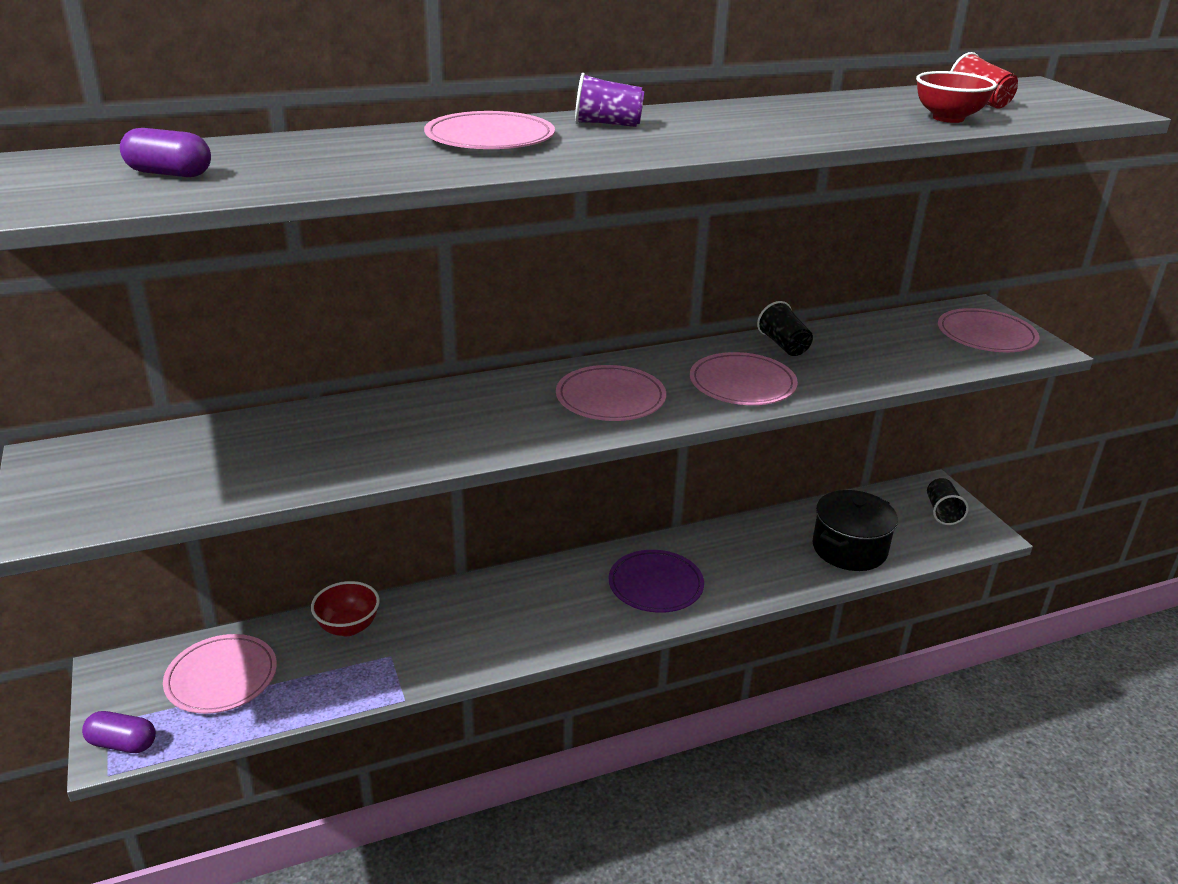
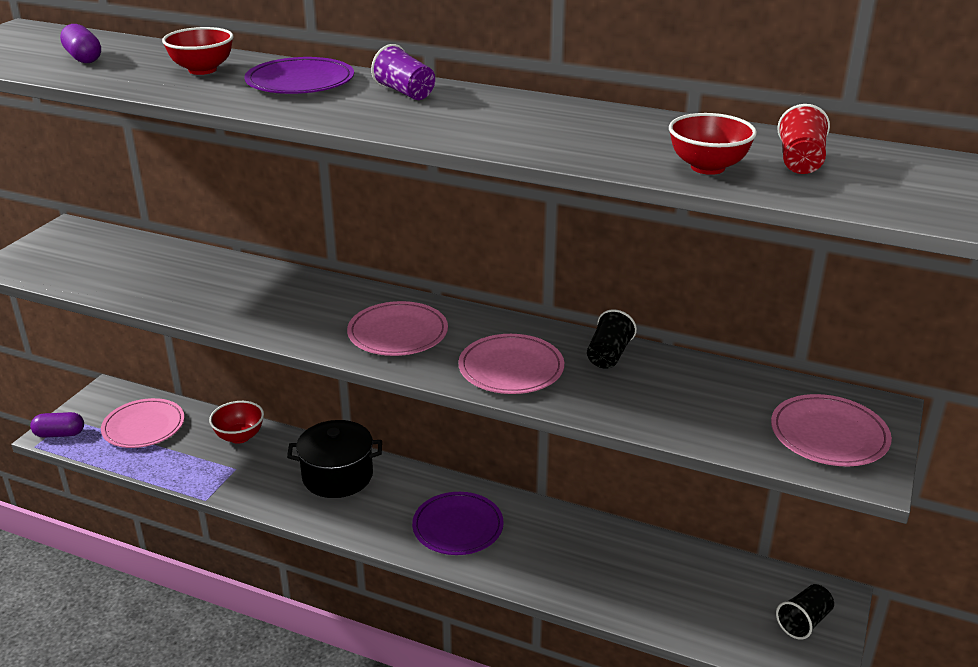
camera: 45 degrees right, 0 degrees up
purple capsule [82,711,156,753] -> purple capsule turned 60 degrees counterclockwise [30,412,84,438]
pink plate [424,111,555,149] -> purple plate [244,57,354,94]
black pot [812,490,898,571] -> black pot moved to [287,420,382,498]
none -> red bowl [162,27,233,75]

